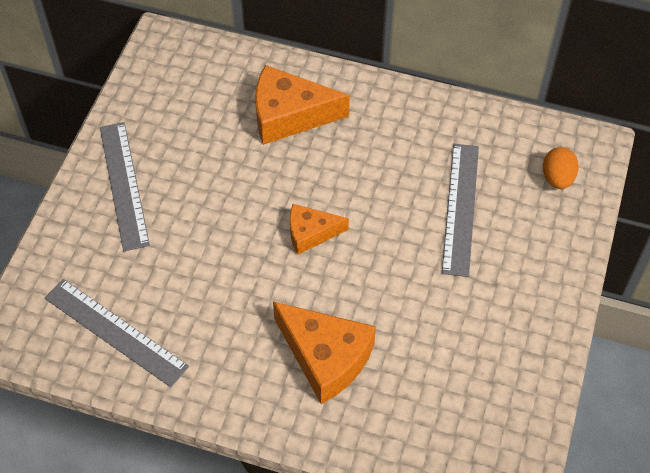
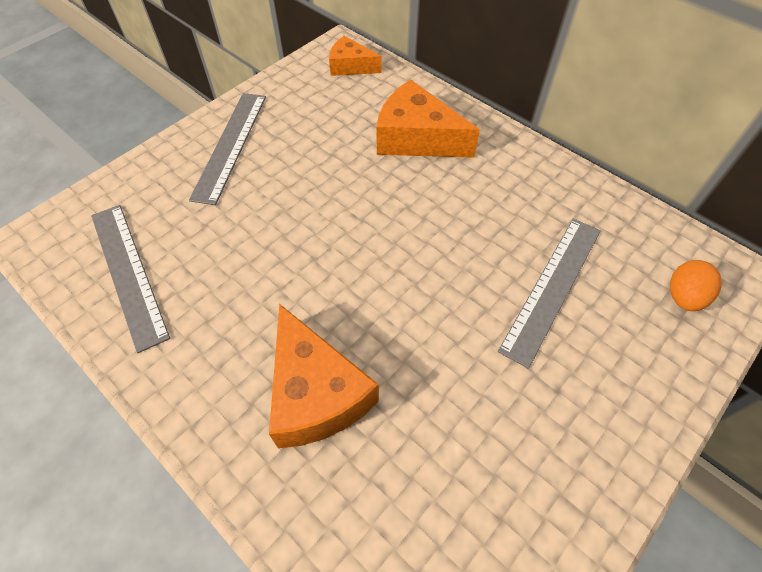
camera: 25 degrees right, 0 degrees up
orange cheese [290,204,349,255] -> orange cheese moved to [329,36,382,76]

